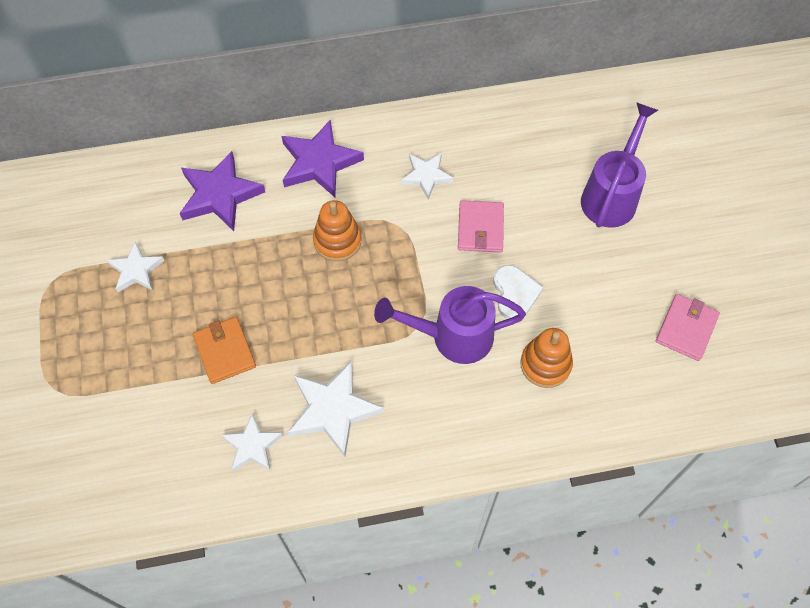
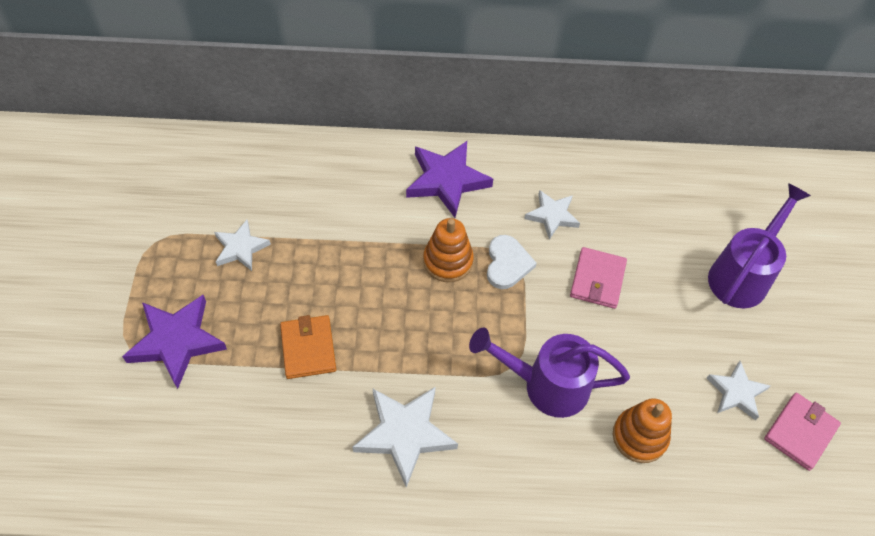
camera: 10 degrees right, 5 degrees down
purple star [180,151,265,231] -> purple star moved to [122,295,227,389]
white star [222,413,283,471] -> white star moved to [707,361,770,421]
white heart [493,265,544,319] -> white heart moved to [487,235,537,289]

